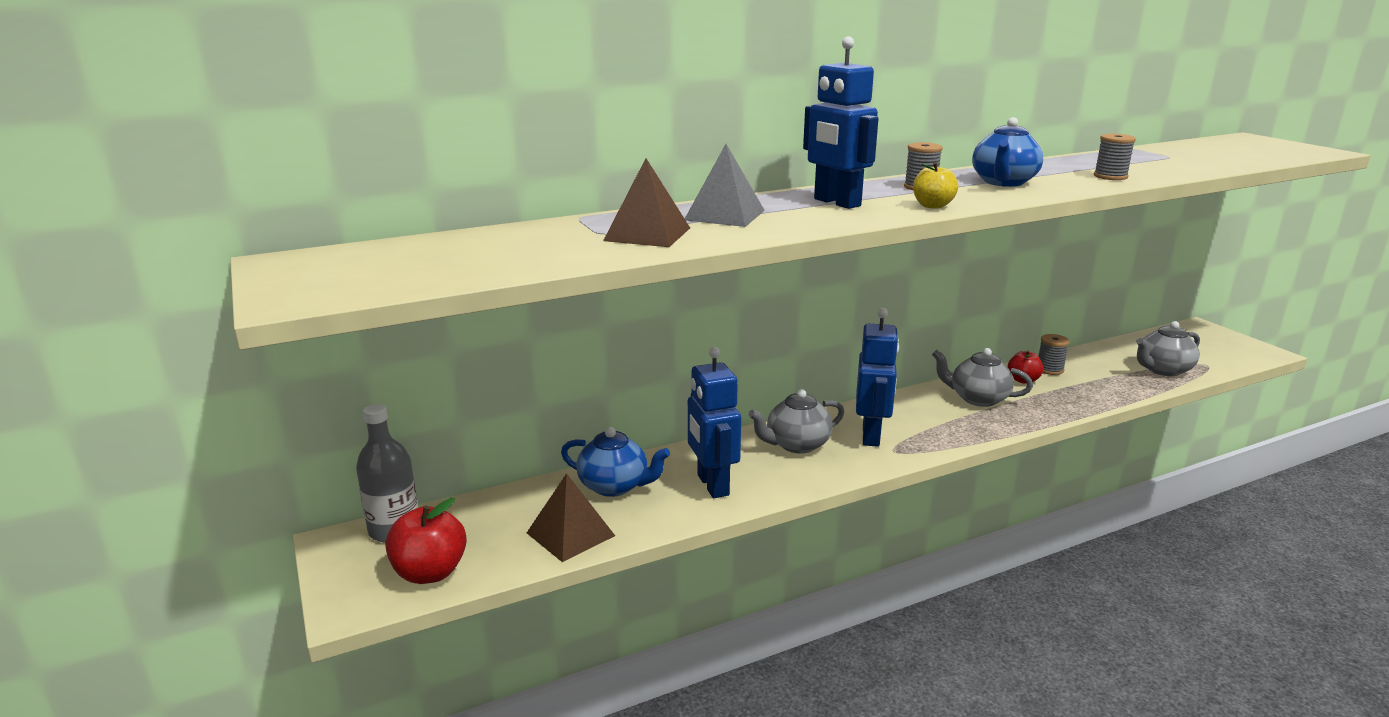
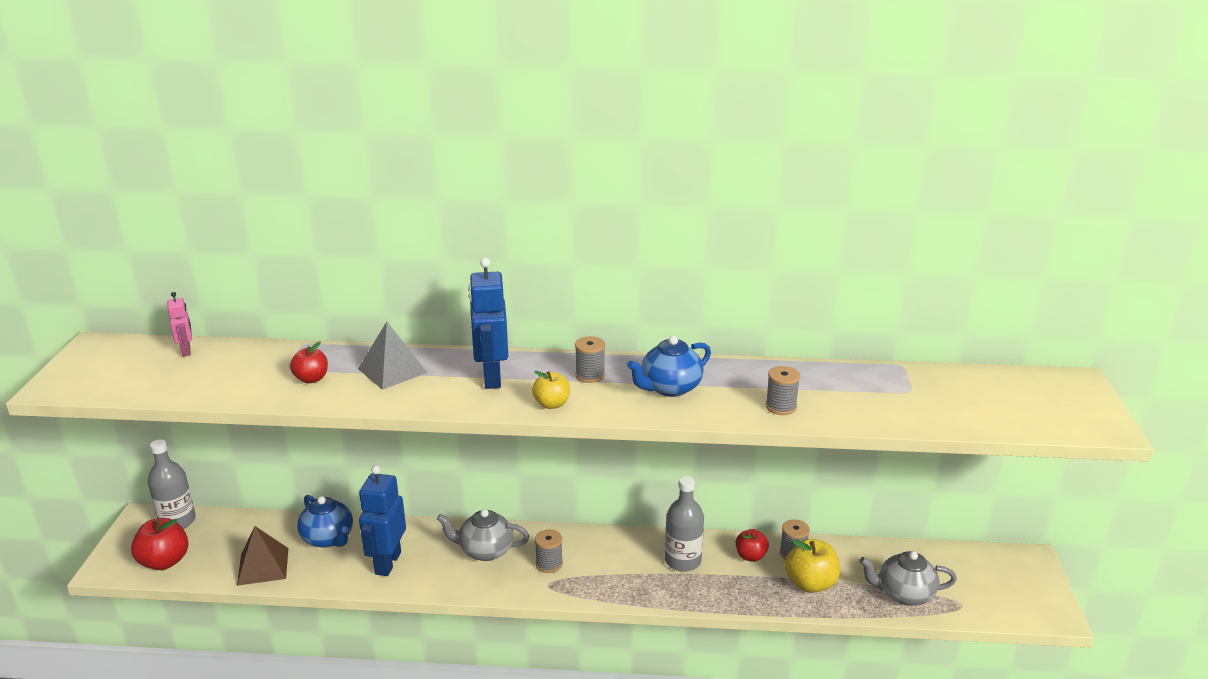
camera: 30 degrees right, 5 degrees up
brown pyramid [603,158,690,247] -> red apple [290,342,328,383]
blue robot [856,308,899,447] -> grey spool [535,529,563,573]
grey teapot [932,348,1033,407] -> grey bottle [665,476,704,572]
none -> pink robot [167,292,192,356]
none -> yellow apple [785,539,840,593]

